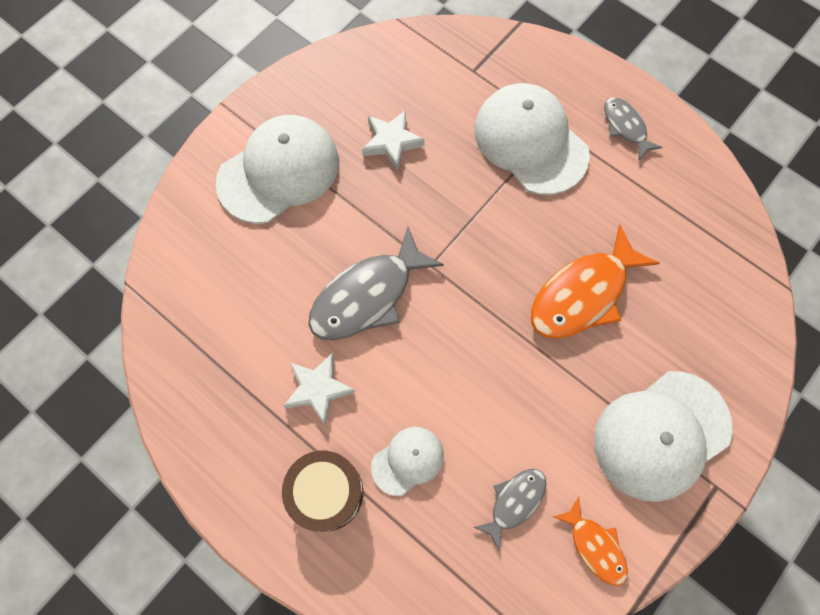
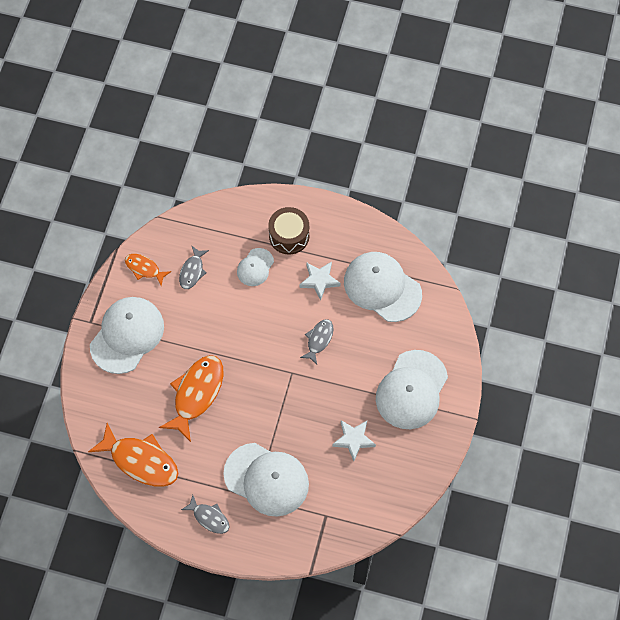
camera: 155 degrees right, 5 degrees down
grey fish [308,227,444,340] -> grey fish [300,319,334,365], size x0.55
none -> orange fish [88,423,178,487]
none -> white cap [344,252,422,322]

